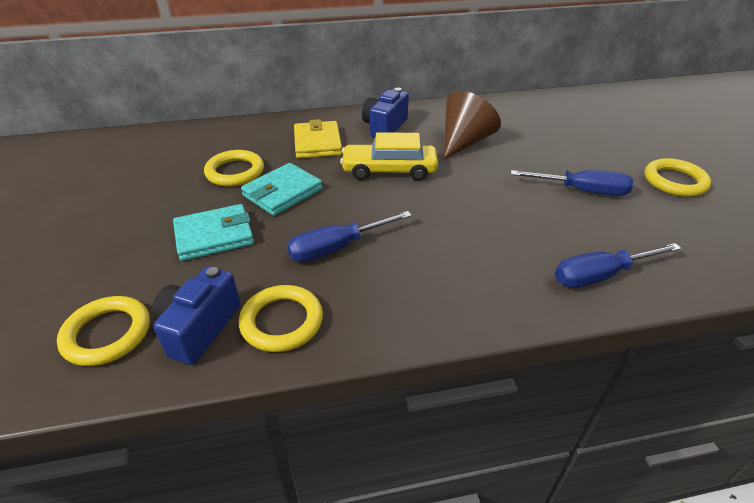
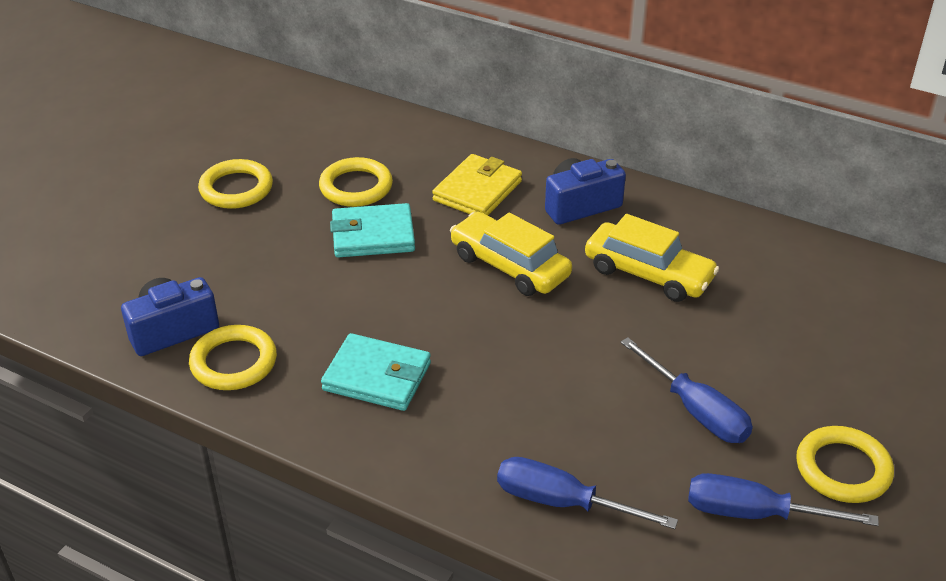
camera: 40 degrees right, 0 degrees up
yellow ring [57,296,150,366] -> yellow ring moved to [198,159,273,209]
turquoise wallet [173,204,254,261] -> turquoise wallet moved to [321,333,431,411]
blue screwdriver [287,211,412,262] -> blue screwdriver moved to [688,473,879,526]
brown cone [443,91,501,159] -> yellow car [585,214,719,302]

